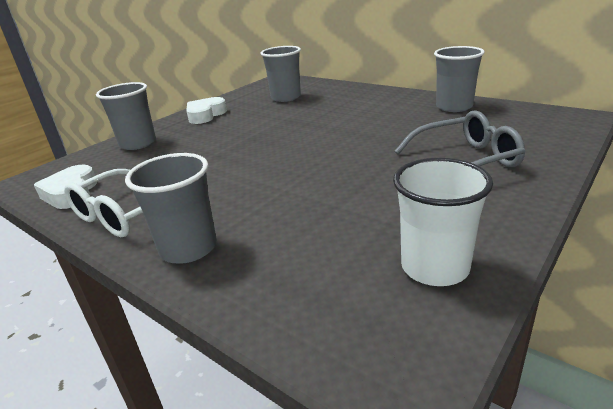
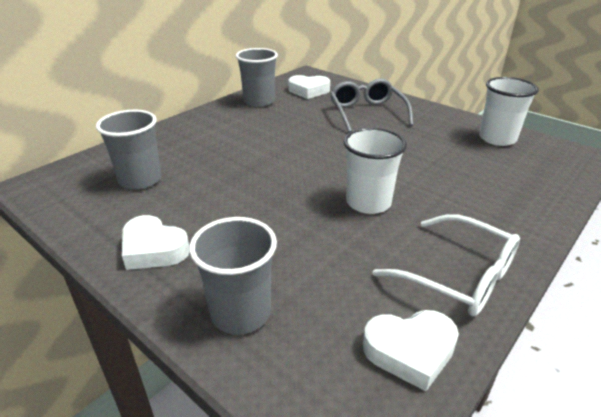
camera: 90 degrees left, 5 degrees up
grey cup [125,153,217,264] -> none
none -> white heart [288,75,330,99]
none -> white cup [344,128,407,214]

